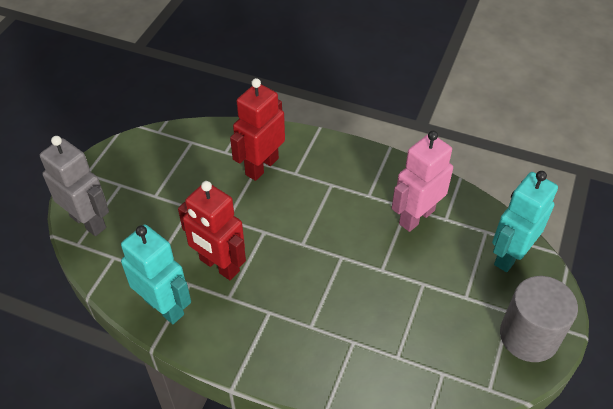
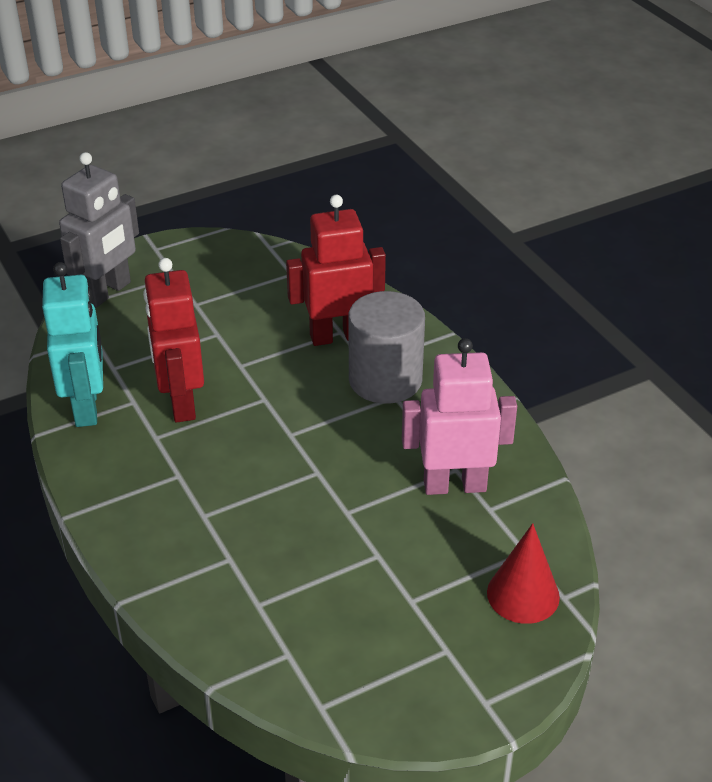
camera: 40 degrees right, 10 degrees down
grey robot [40,136,109,236] -> grey robot turned 45 degrees clockwise [59,152,139,307]
turquoise robot [492,171,558,272] -> red cone [487,523,560,624]
grey cylinder [500,276,578,362] -> grey cylinder moved to [348,291,425,404]

